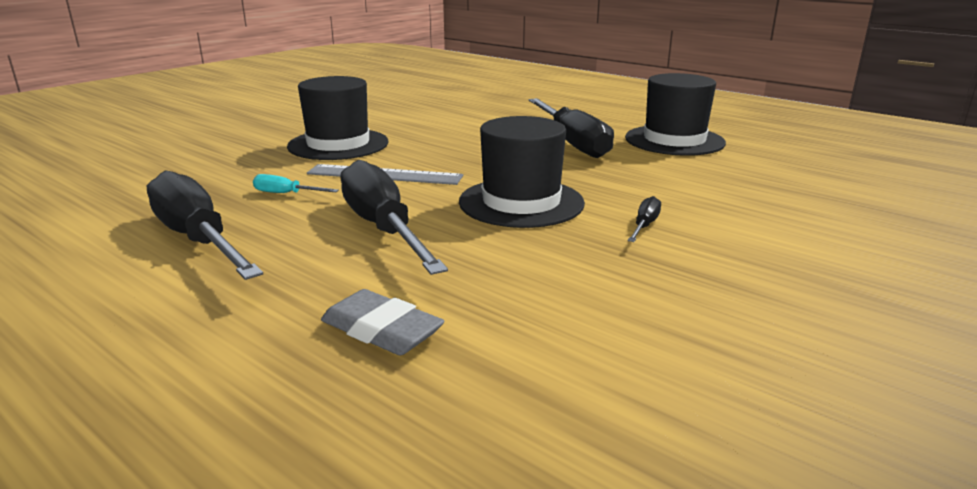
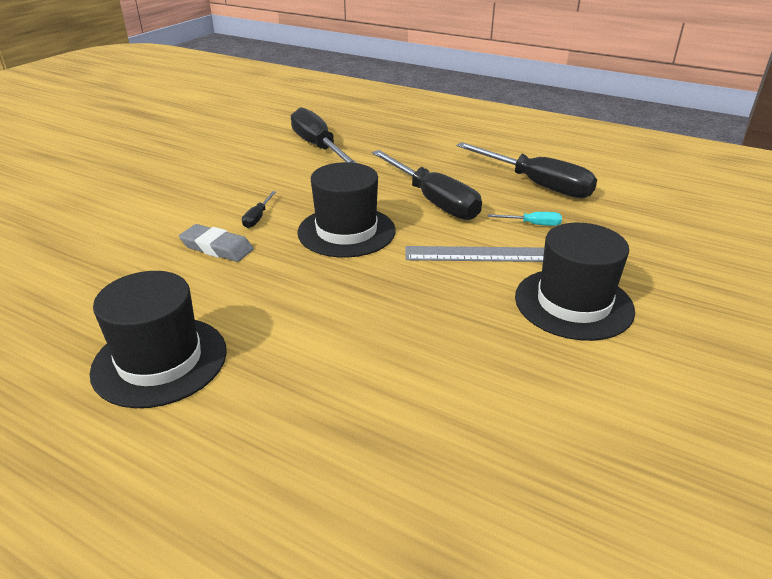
camera: 170 degrees right, 10 degrees up
grey eraser [321,289,445,355] -> grey eraser moved to [179,224,254,262]
black screwdriver [529,98,614,158] -> black screwdriver moved to [291,107,357,163]

